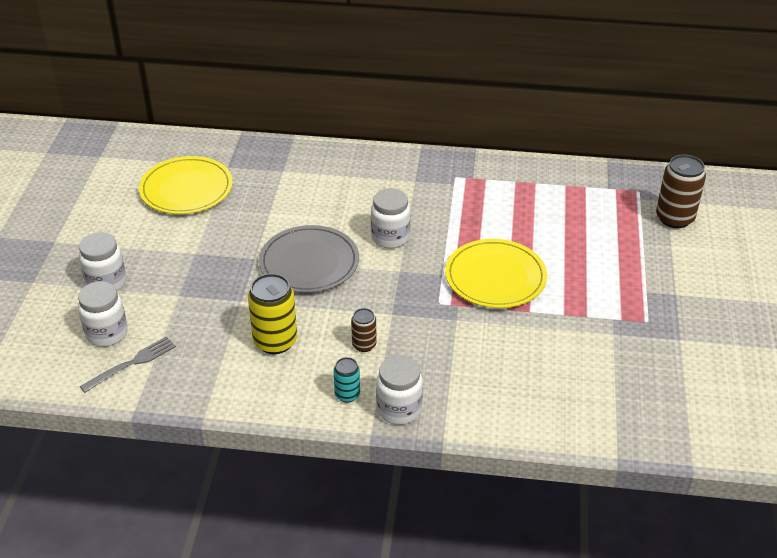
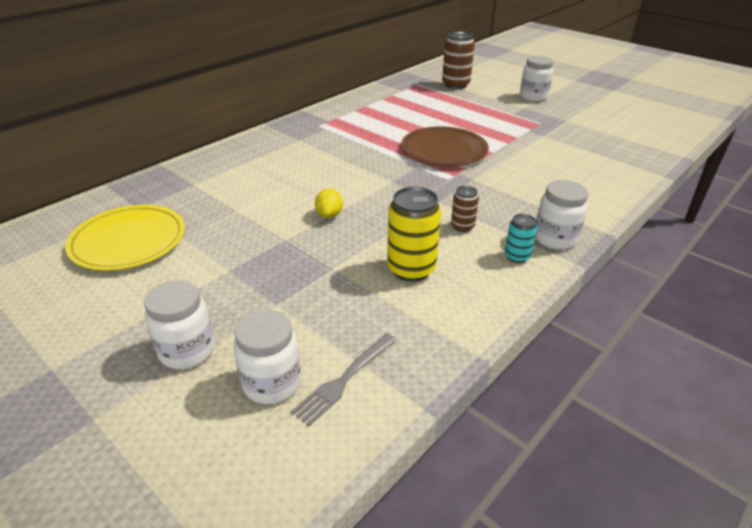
camera: 55 degrees left, 5 degrees down
grey fork [80,336,176,393] -> grey fork turned 135 degrees counterclockwise [291,333,396,426]
grey plate [259,225,359,293] -> yellow lemon [315,189,343,218]
white jar [371,188,410,249] -> white jar moved to [520,56,553,101]
yellow plate [445,239,547,308] -> brown plate [401,126,489,166]

